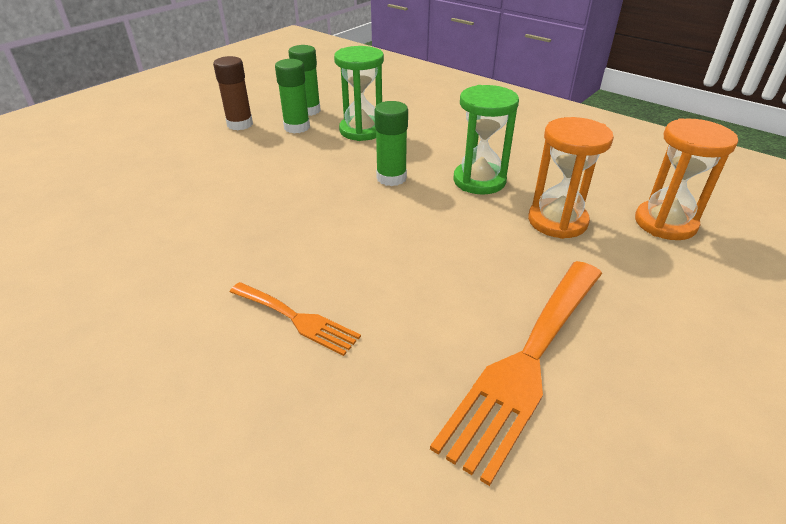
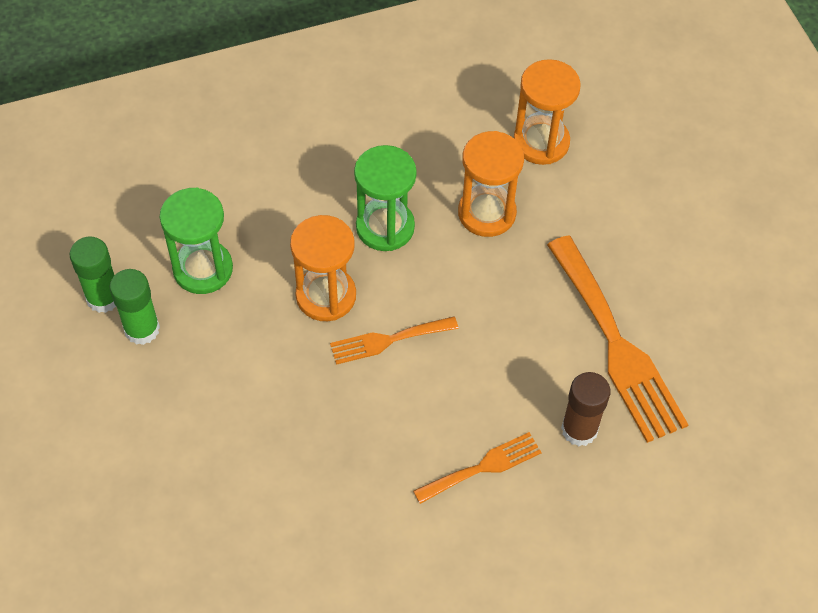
camera: 60 degrees left, 20 degrees up
brown glue stick [213,56,253,130] -> brown glue stick moved to [561,372,611,446]
green glue stick [374,101,408,186] -> orange hourglass [290,215,356,321]
none -> orange fork [330,316,459,365]

